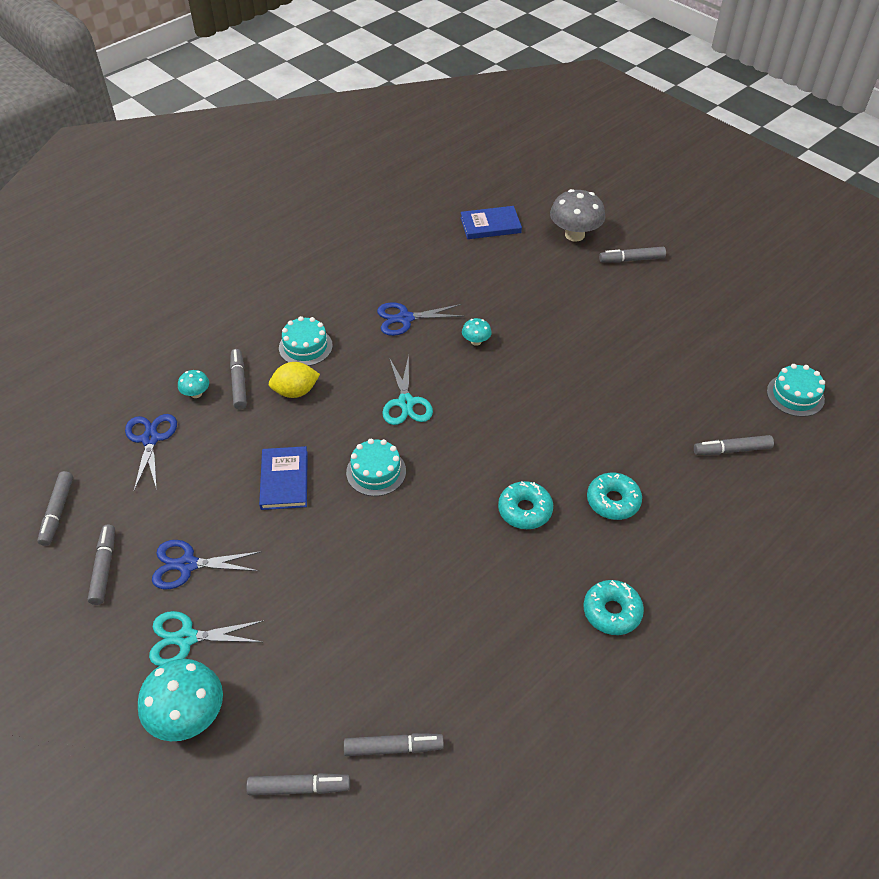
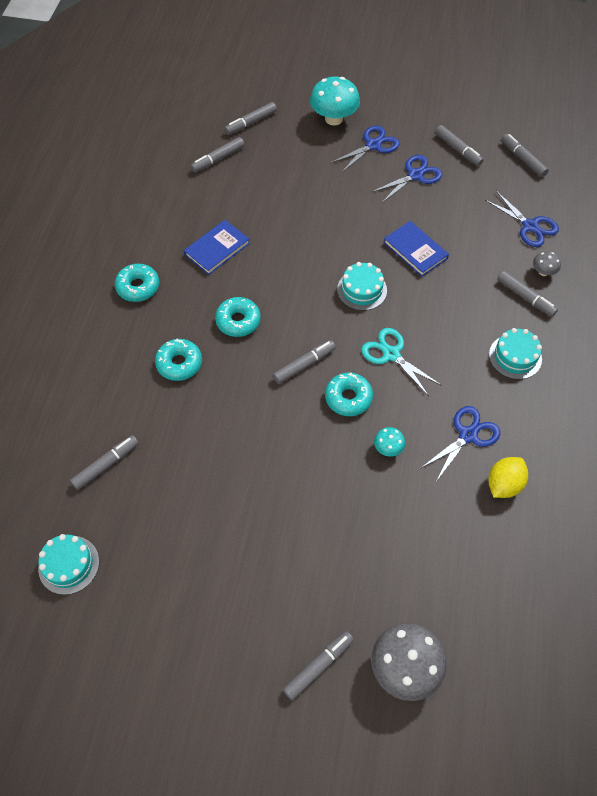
camera: 145 degrees right, 10 degrees up
turquoise scissors [149,611,264,666] -> blue scissors [330,126,400,173]
turquoise mushroom [178,370,209,398] -> grey mushroom [533,251,561,276]
yellow lemon [269,362,320,398] -> yellow lemon moved to [488,457,528,498]
blue book [460,206,522,239] -> blue book moved to [184,220,250,275]
none -> grey marker [273,340,336,384]
none -> turquoise donut [325,372,373,416]

